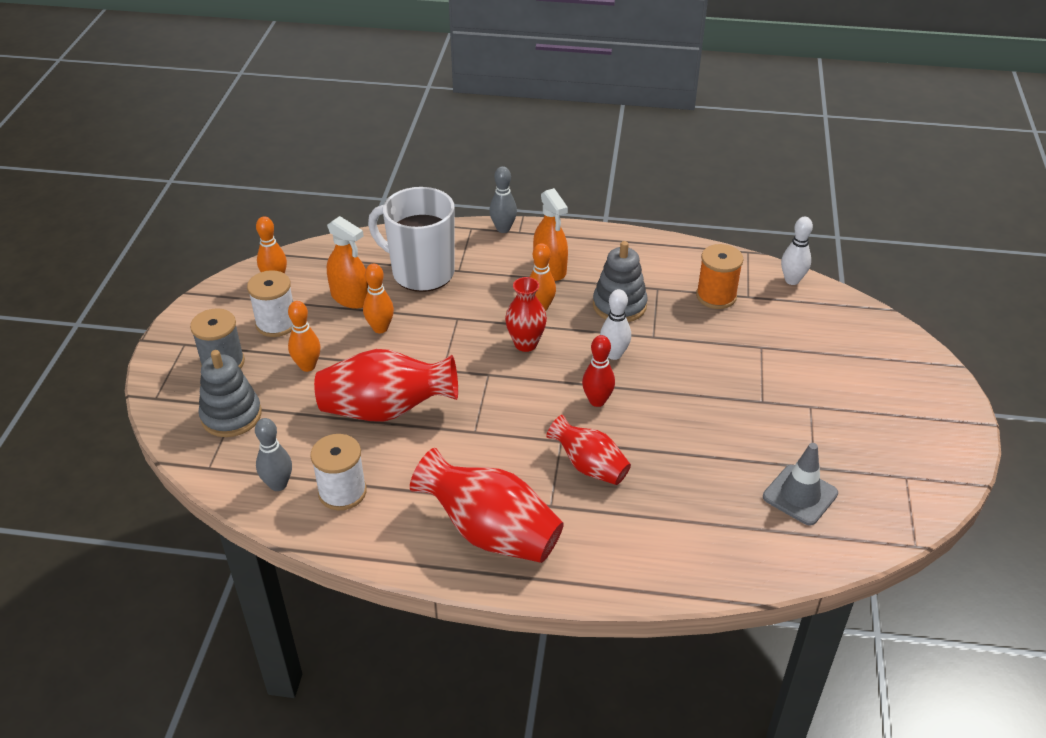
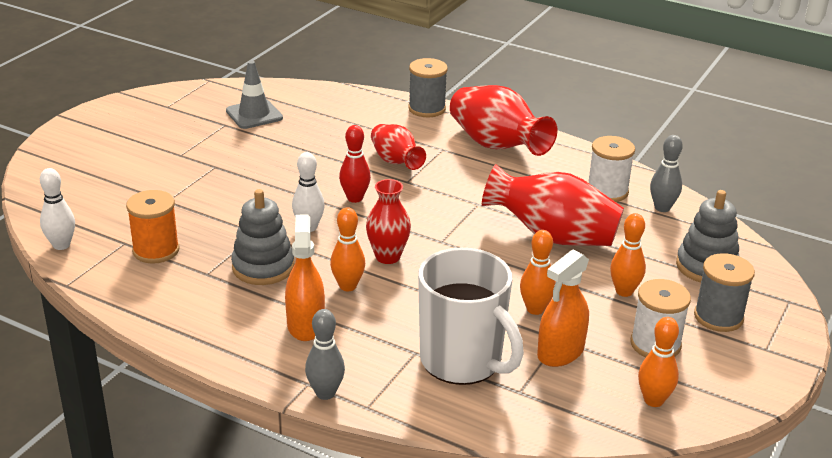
camera: 160 degrees left, 10 degrees down
orange spray bottle [327,216,368,309] -> orange spray bottle turned 105 degrees counterclockwise [537,250,589,367]
none -> grey spool [408,58,448,117]

